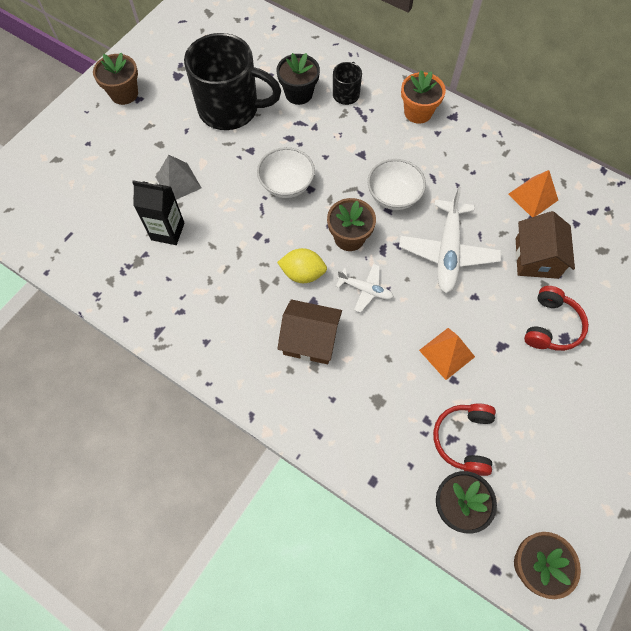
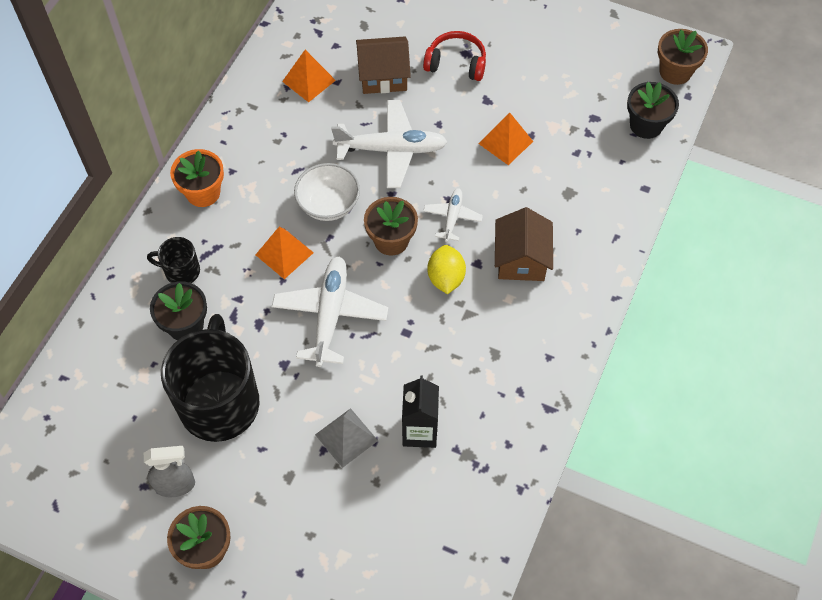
camera: 100 degrees left, 5 degrees down
white bowl [257,147,315,198] -> white plane [272,256,388,367]
red headphones [433,403,496,476] -> none
none -> grey spray bottle [144,446,195,498]
none -> orange pyramid [256,226,314,279]

